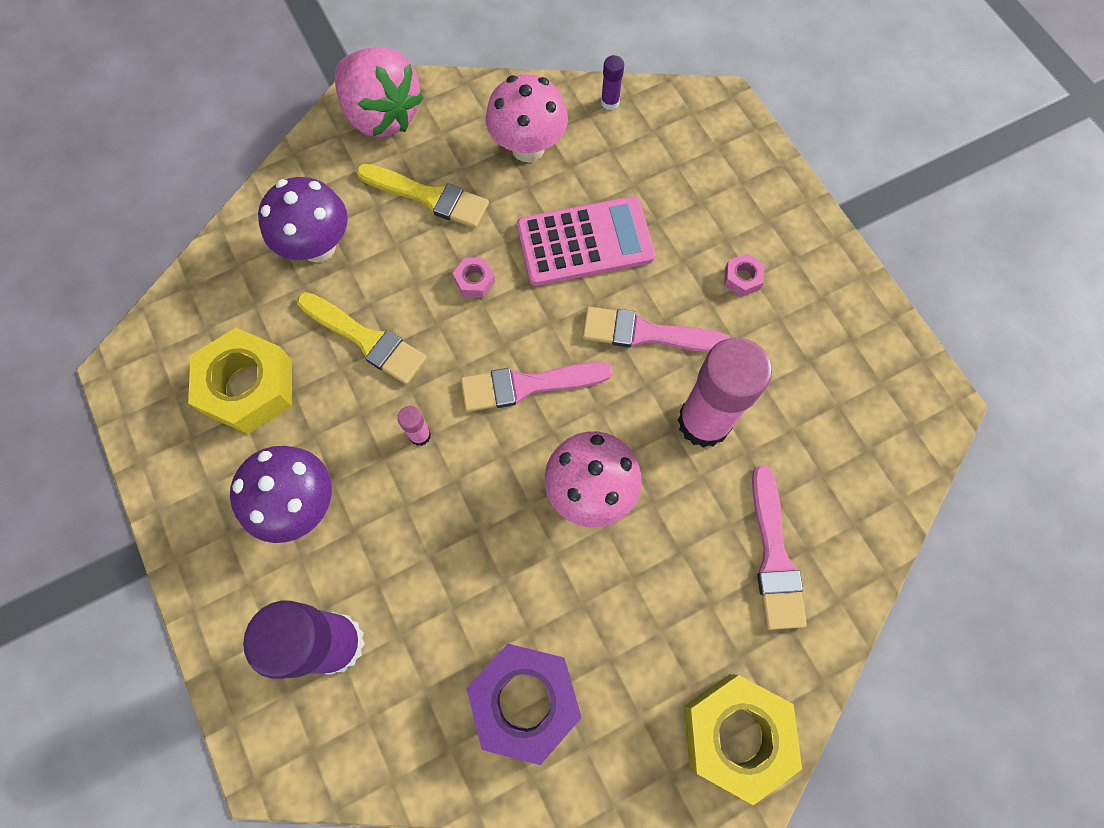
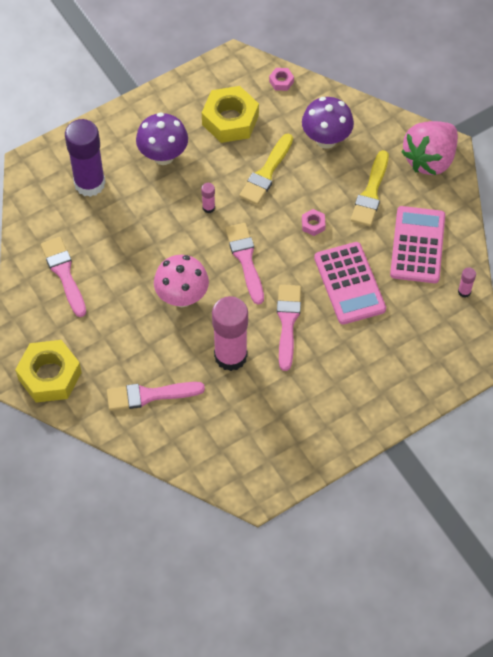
camera: 85 degrees right, 10 degrees down
purple nut [467,644,582,765] -> pink brush [41,237,86,317]
pink mushroom [486,74,568,162] -> pink calculator [390,206,445,283]
purple glue stick [601,55,624,110] -> pink glue stick [458,267,476,298]
pink nut [724,253,765,297] -> pink nut moved to [269,68,294,91]

